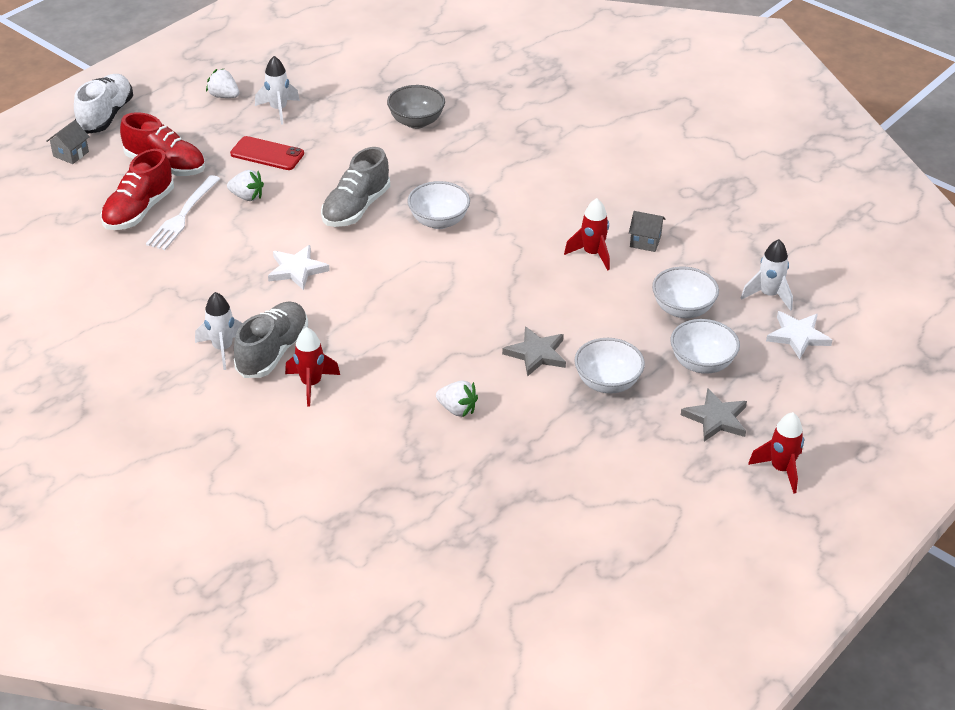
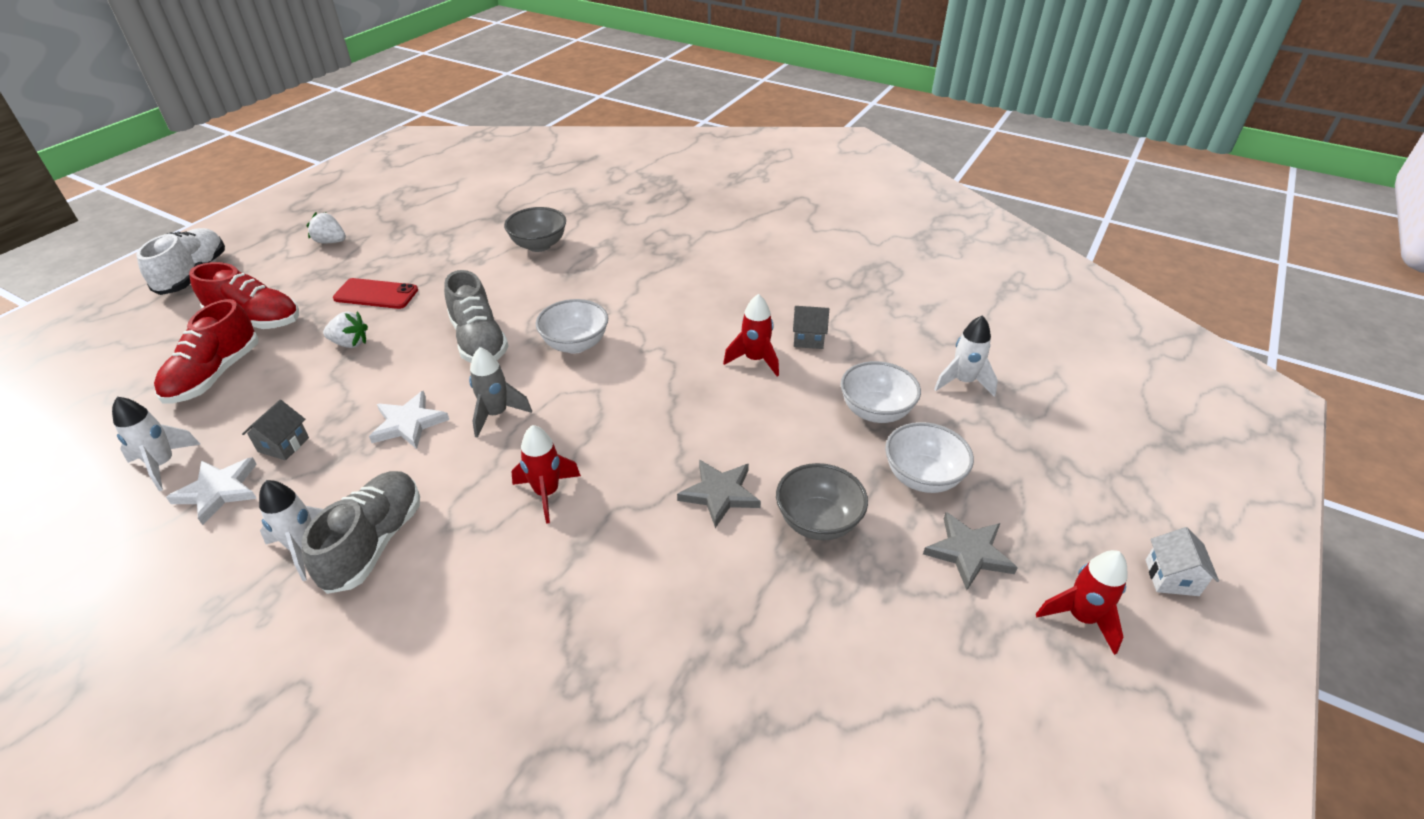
camera: 10 degrees left, 0 degrees up
grey house [47,120,90,164] -> grey house moved to [242,400,309,460]
white fork [146,175,220,250] -> none
white rocket [255,56,300,125] -> white rocket moved to [112,397,200,491]
red rocket [285,327,340,407] -> red rocket moved to [511,425,581,524]
grey shoe [321,147,390,227] -> grey shoe turned 45 degrees counterclockwise [444,270,509,363]
white strawberry [436,380,478,417] -> none
white bowl [574,338,645,393] -> grey bowl [776,463,868,541]
white star [766,311,832,359] -> white star moved to [166,457,257,525]
none -> grey rocket [469,347,532,438]
none -> white house [1146,527,1219,596]

